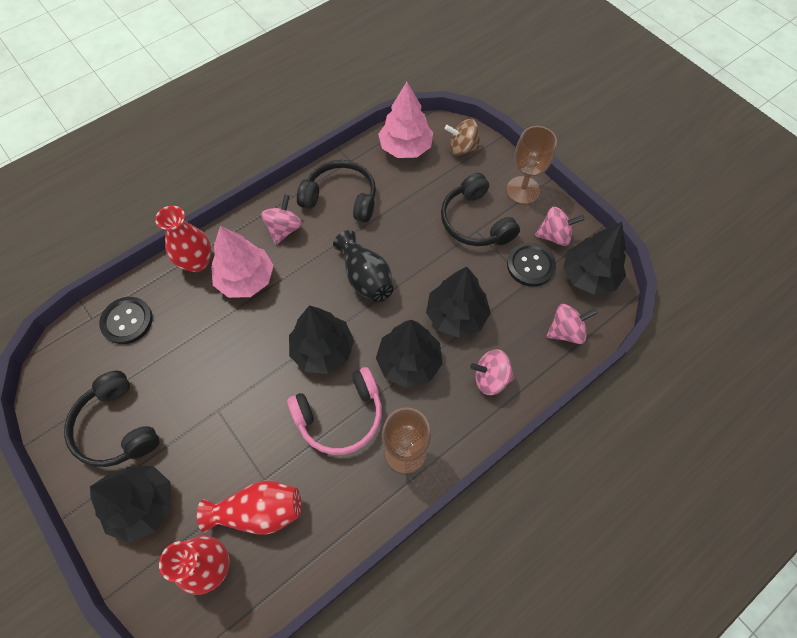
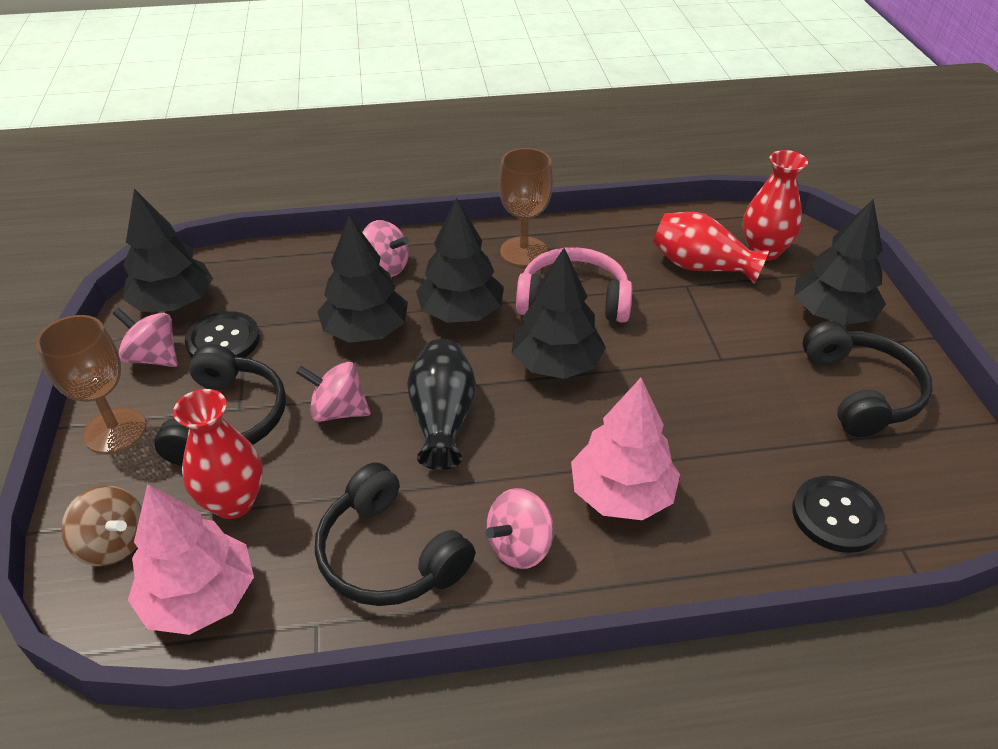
camera: 150 degrees left, 20 degrees down
red vase [155,206,211,272] -> red vase moved to [173,389,263,519]
pink spinning top [546,304,598,344] -> pink spinning top moved to [296,362,370,422]

